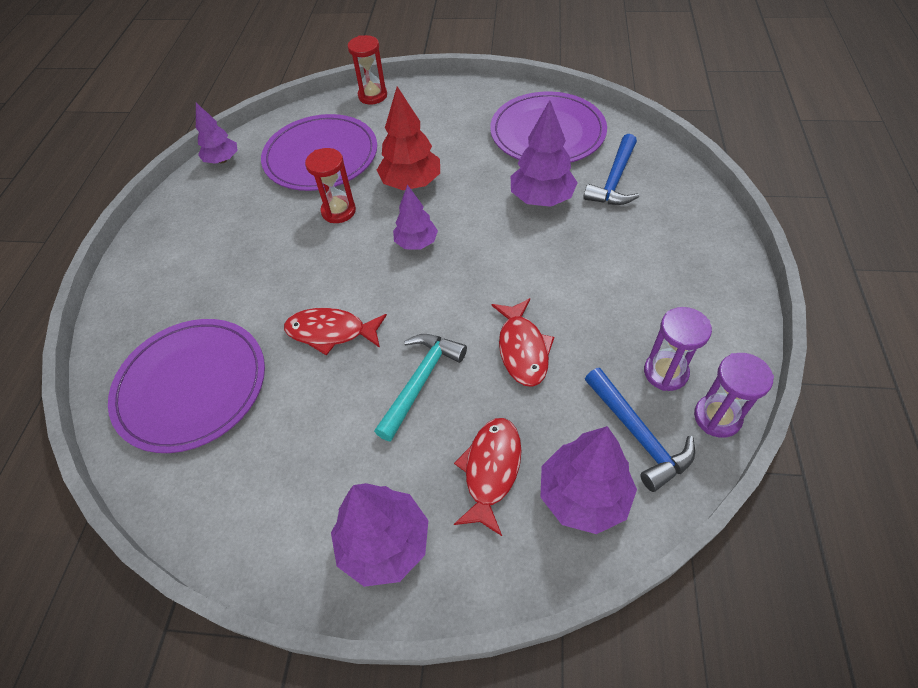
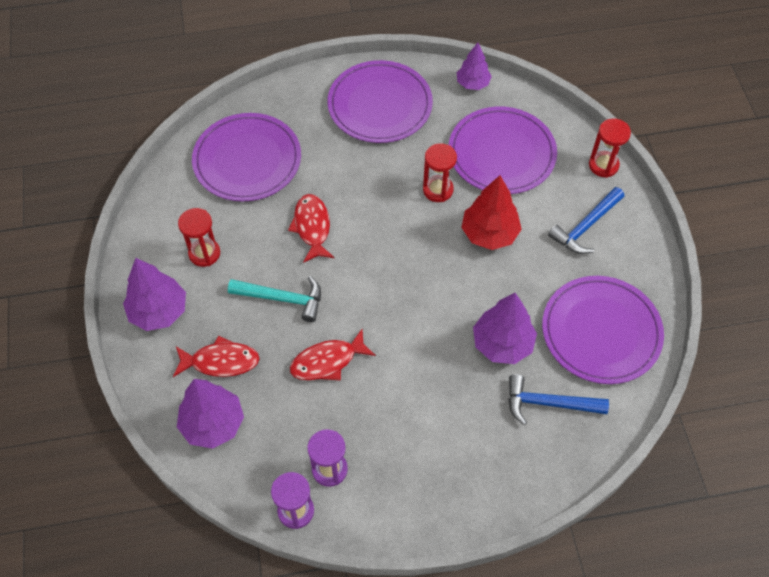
camera: 70 degrees right, 5 degrees up
purple tree [393,185,438,250] -> none
blue hammer [585,368,695,492] -> blue hammer moved to [548,187,624,254]
none -> red hourglass [178,208,220,267]
none -> purple plate [327,60,433,143]

